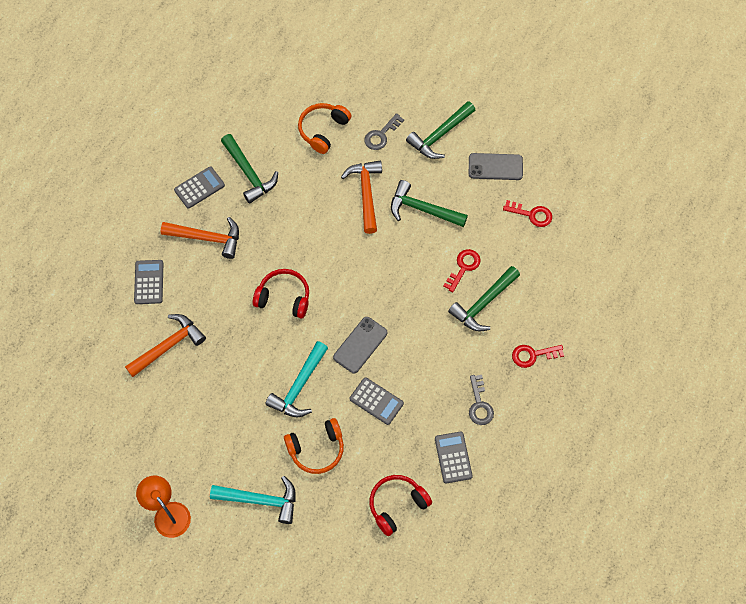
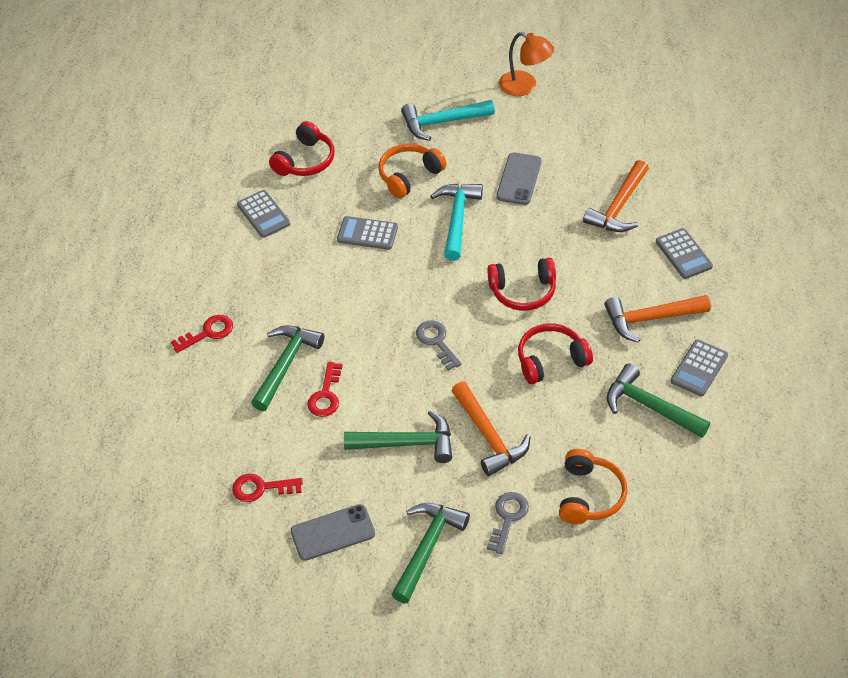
camera: 160 degrees right, 15 degrees down
grey phone [333,317,387,373] -> grey phone moved to [496,153,542,205]
grey key [469,375,494,425] -> grey key moved to [416,320,462,371]
none -> red headphones [518,323,593,384]

